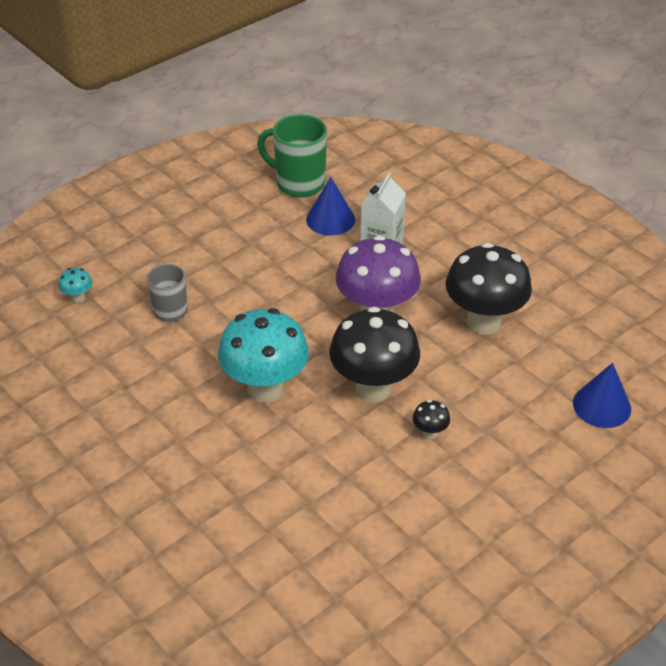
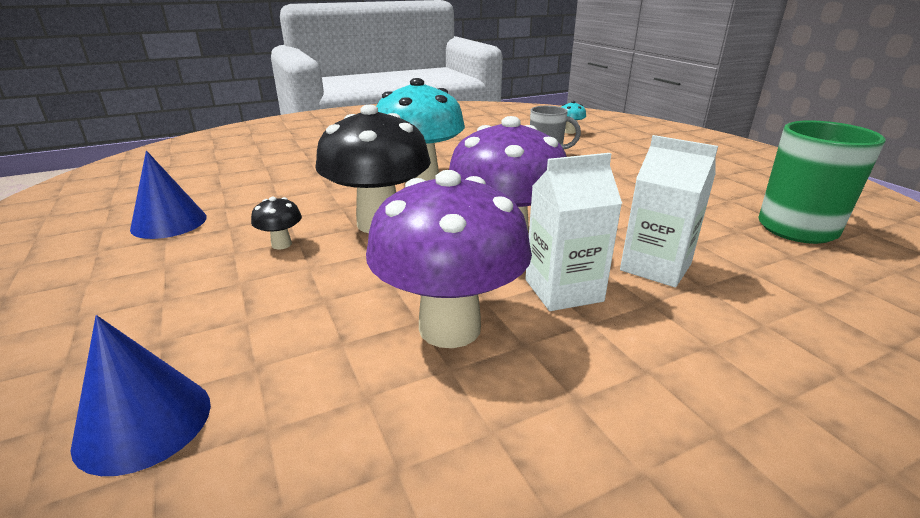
camera: 105 degrees right, 15 degrees down
blue cone [306,177,355,235] -> blue cone moved to [130,151,207,239]
black mushroom [446,243,532,335] -> purple mushroom [366,170,532,348]
none -> white carton [525,153,622,311]

